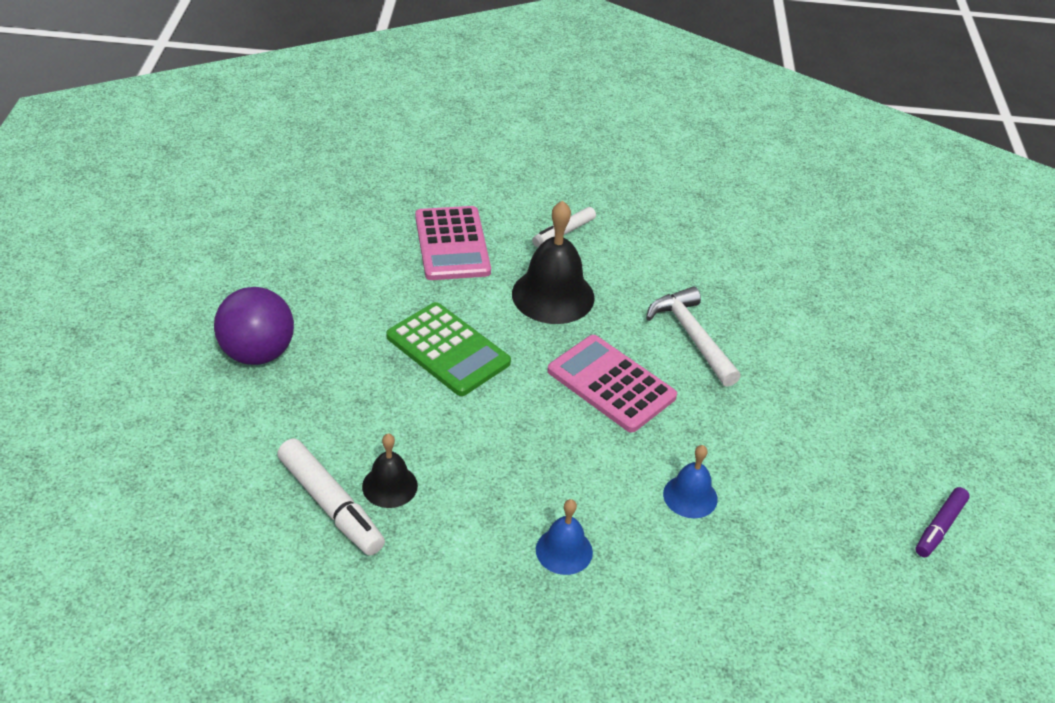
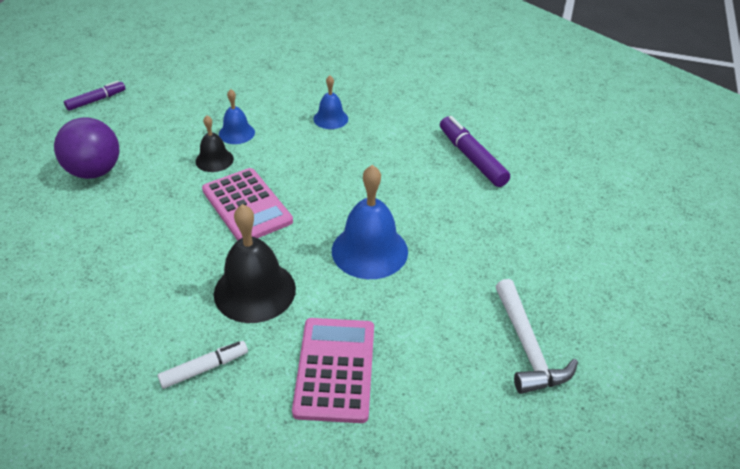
camera: 165 degrees left, 0 degrees up
purple ball [214,287,294,365] -> purple ball moved to [54,118,119,179]
white marker [277,438,385,556] -> purple marker [440,116,510,187]
black bell [362,434,418,508] -> black bell moved to [195,115,234,172]
green calculator [386,302,511,396] -> blue bell [332,165,408,279]
white hammer [646,287,741,387] -> white hammer moved to [495,279,578,394]

